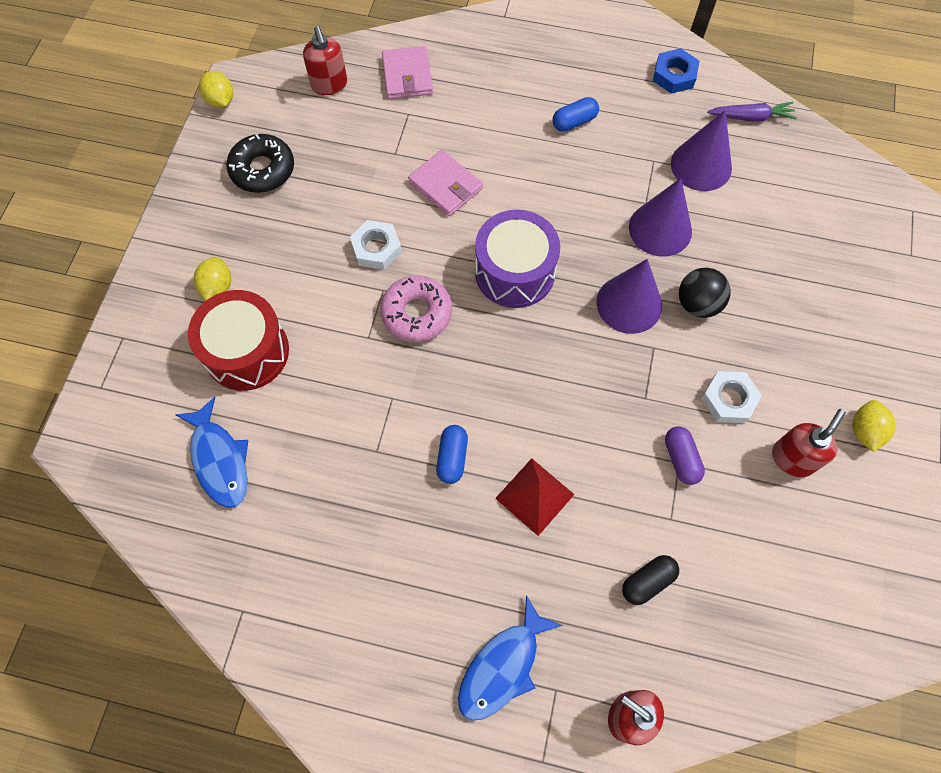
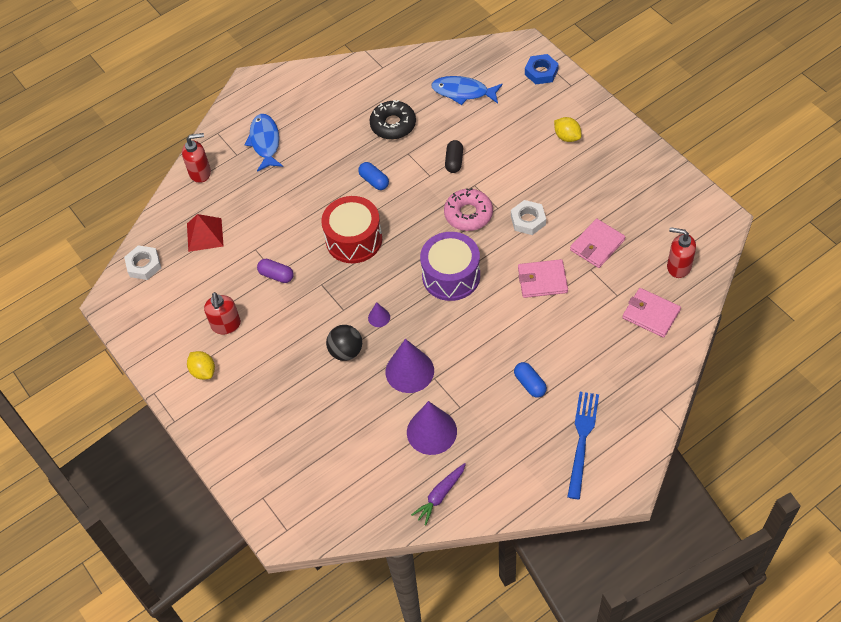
camera: 135 degrees right, 10 degrees down
red drum [188,290,289,391] -> red drum moved to [321,196,382,263]
yellow lemon [199,71,233,108] -> none
black donut [227,134,294,193] -> black donut moved to [369,100,416,140]
red pyramid [495,458,575,536] -> red pyramid moved to [187,214,223,252]
blue capsule [552,97,599,132] -> blue capsule turned 45 degrees counterclockwise [514,362,547,398]
purple cone [596,259,662,334] -> purple cone [368,302,390,327], size x0.47
black capsule [622,555,679,605] -> black capsule moved to [445,140,463,173]
blue nut [653,48,699,94] -> blue nut moved to [525,54,559,84]
white nut [701,371,762,423] -> white nut moved to [124,245,161,280]
none -> blue fork [567,392,599,499]
none -> pink wallet [570,218,625,268]

